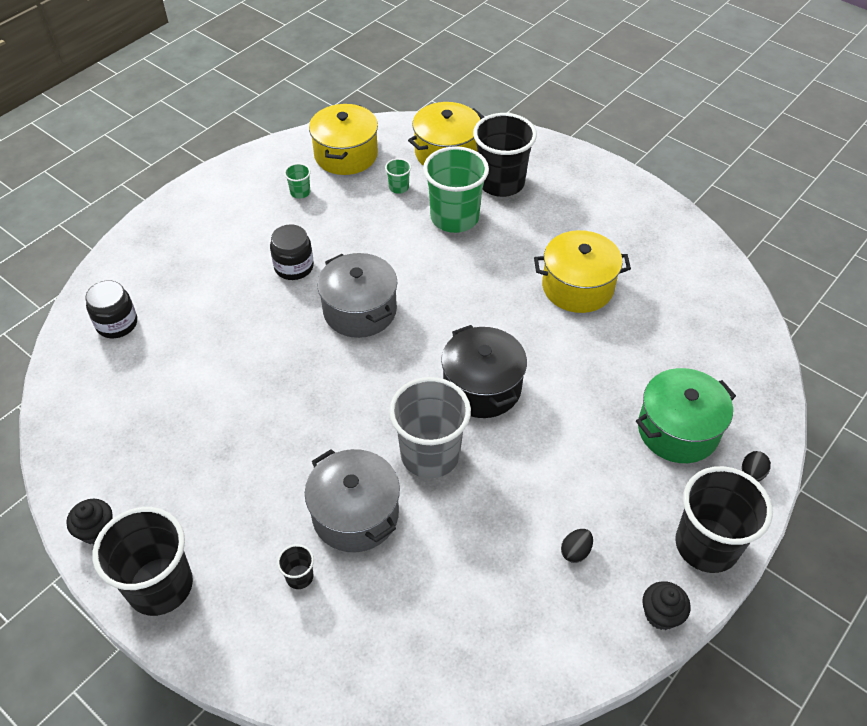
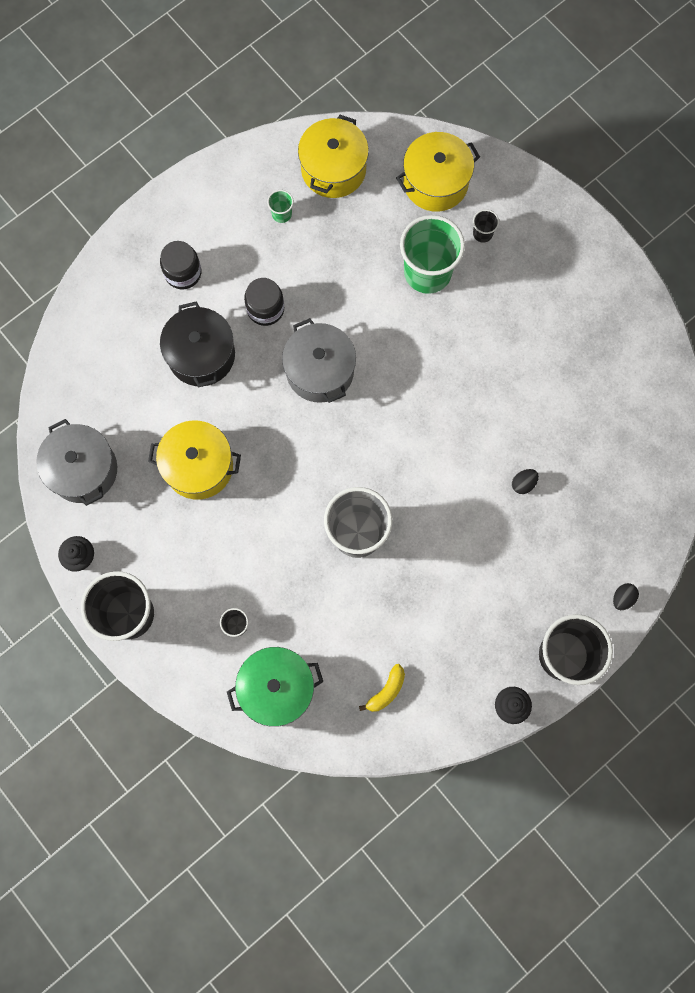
camera: 10 degrees right, 25 degrees up
black jar [85,281,137,338] -> black jar moved to [160,241,201,289]
grey pot [305,449,400,552] -> grey pot moved to [36,419,117,506]
green cup [385,158,411,194] -> none
black pot [441,325,527,418] -> black pot moved to [160,301,235,387]
black cup [473,113,537,197] -> black cup [473,209,499,243], size x0.42
yellow pot [534,230,631,313] -> yellow pot moved to [148,420,241,500]
black egg [561,529,593,563] -> black egg moved to [512,469,539,494]
green pot [636,368,736,463] -> green pot moved to [227,647,323,727]
none -> yellow banana [359,664,405,712]

